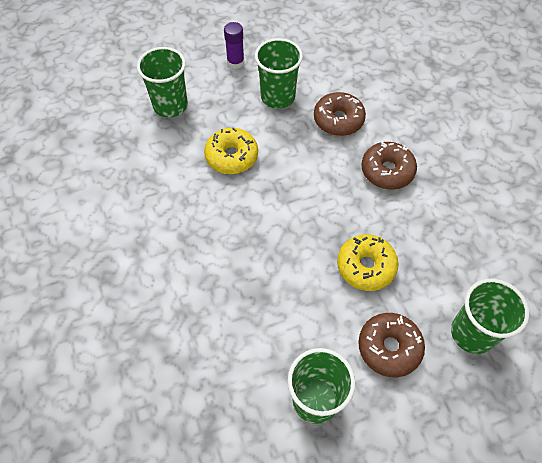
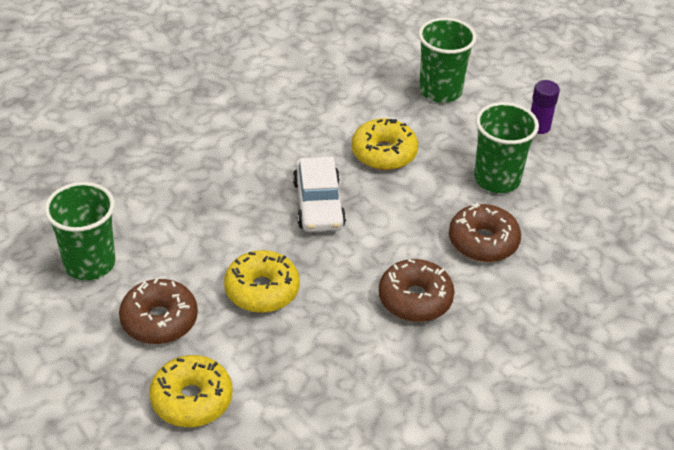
camera: 75 degrees right, 15 degrees down
green cup [451,279,529,354] -> yellow donut [149,355,232,427]
none -> white car [293,157,346,232]

